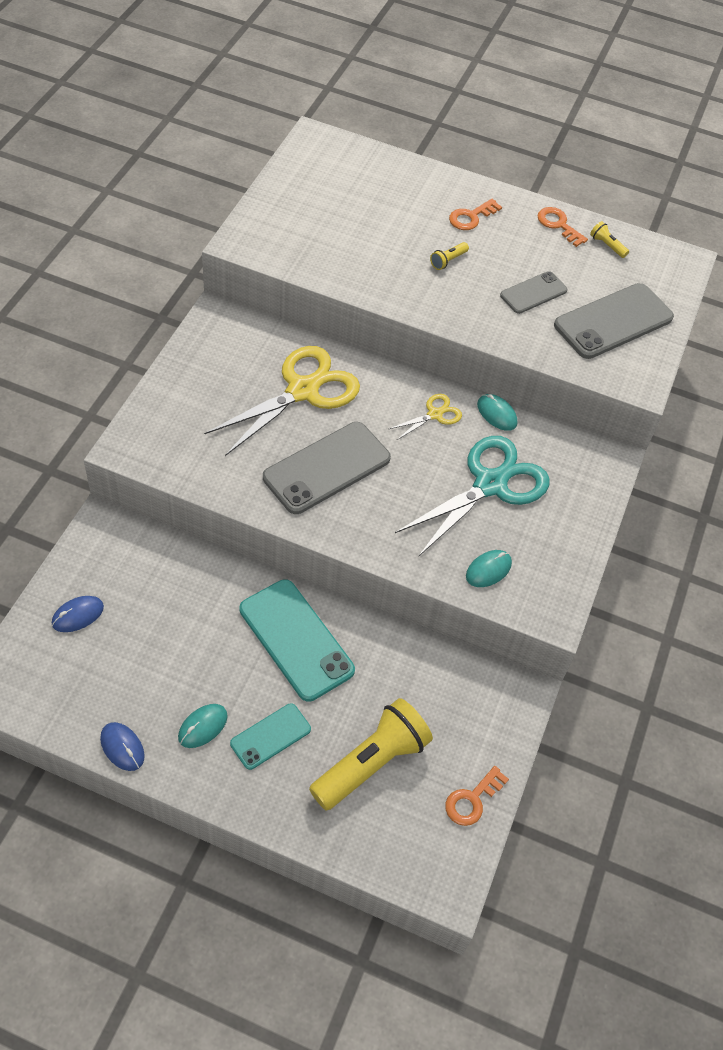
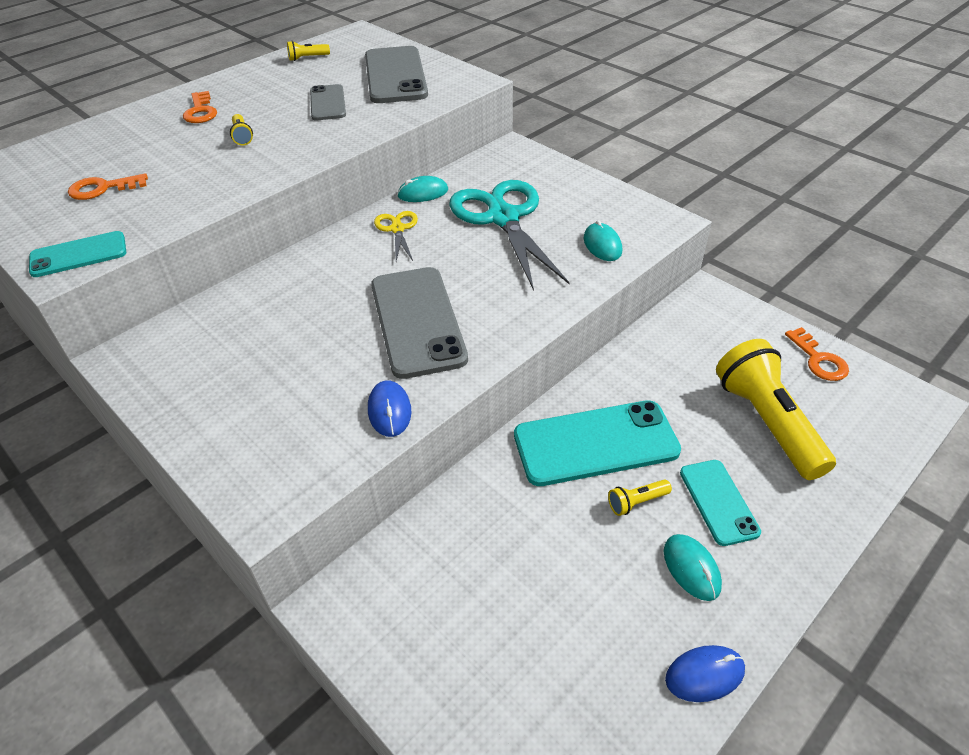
camera: 60 degrees left, 10 degrees down
blue mouse [52,596,104,632] -> blue mouse moved to [368,380,411,437]
yellow scissors [204,346,360,456] -> none
orange key [538,207,588,247] -> orange key moved to [68,173,148,200]
none -> turquoise phone [29,231,126,277]
none -> yellow flashlight [608,479,672,516]

